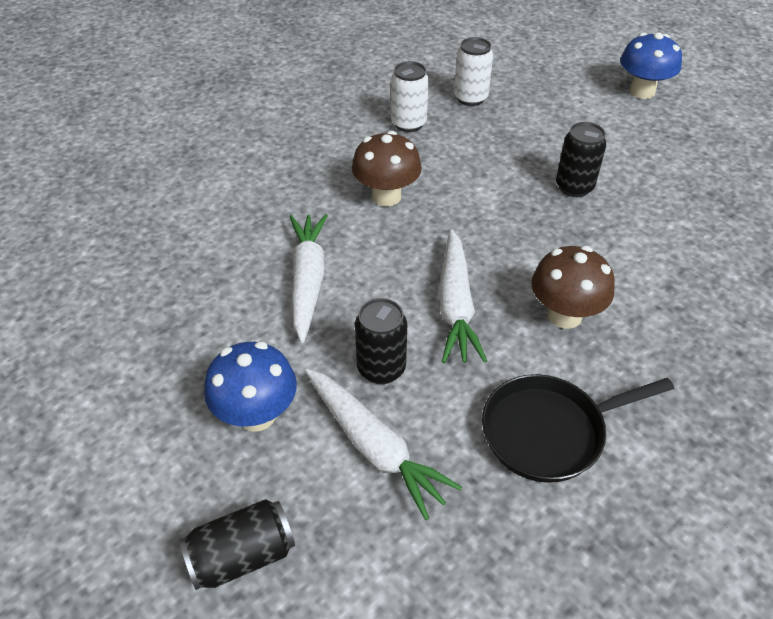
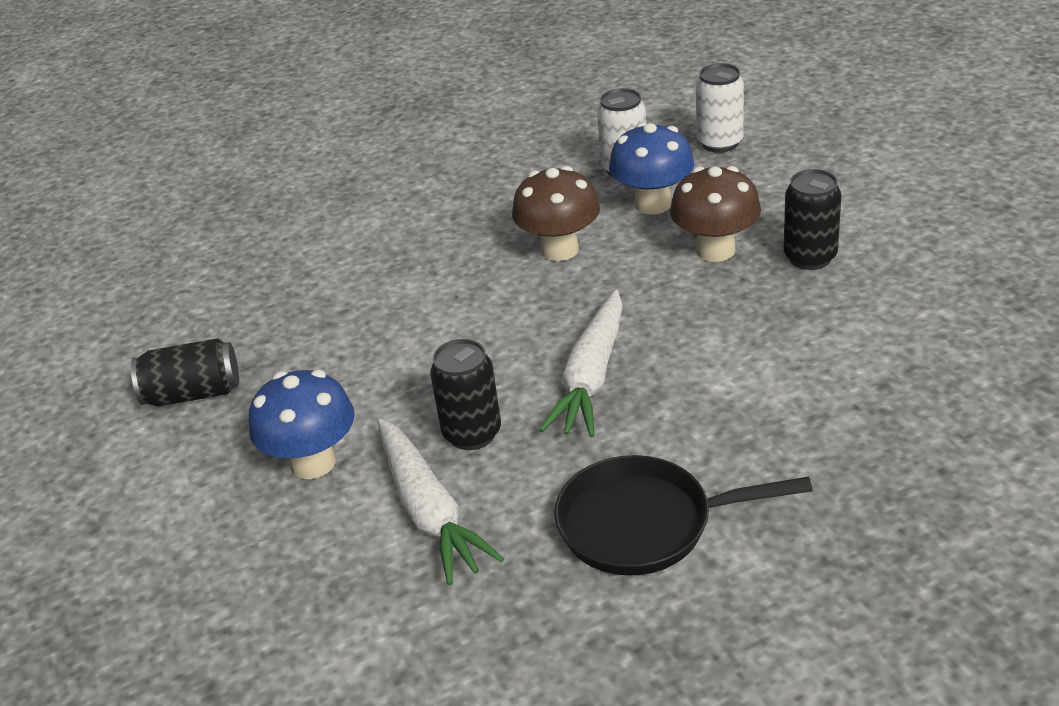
camera: 20 degrees right, 10 degrees down
black can [179,499,295,590] -> black can moved to [131,338,239,407]
white carrot [290,214,328,343] -> none
brown mushroom [532,246,615,329] -> brown mushroom moved to [670,166,761,262]
blue mushroom [620,32,682,99] -> blue mushroom moved to [609,123,694,214]

